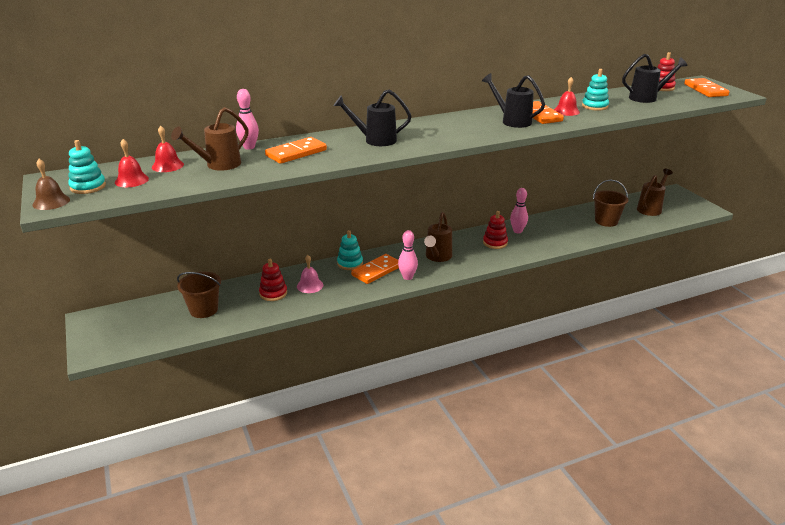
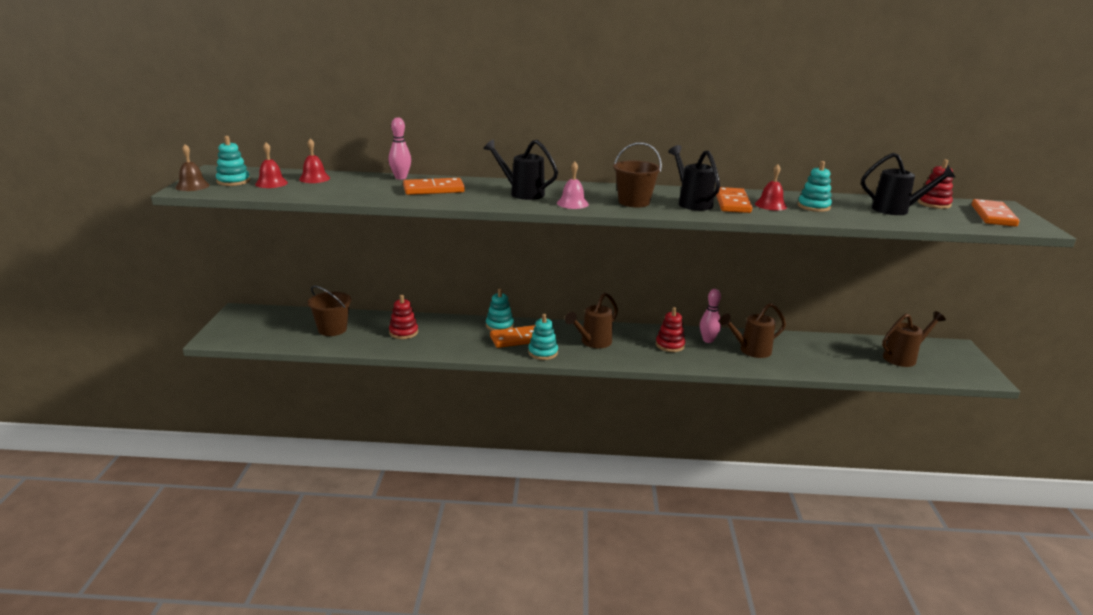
camera: 25 degrees right, 5 degrees down
brown watering can [171,107,249,170] -> brown watering can moved to [719,303,786,358]
pink bell [297,255,323,293] -> pink bell moved to [557,162,589,209]
pink bowling pin [398,230,418,280] -> turquoise stacking toy [528,314,558,360]
brown bucket [593,180,629,227] -> brown bucket moved to [613,142,662,207]

